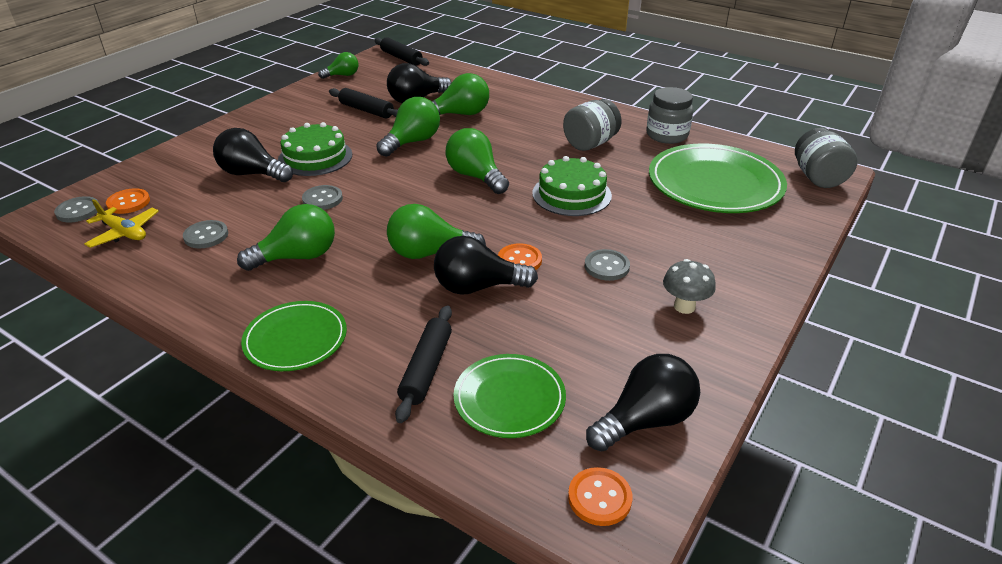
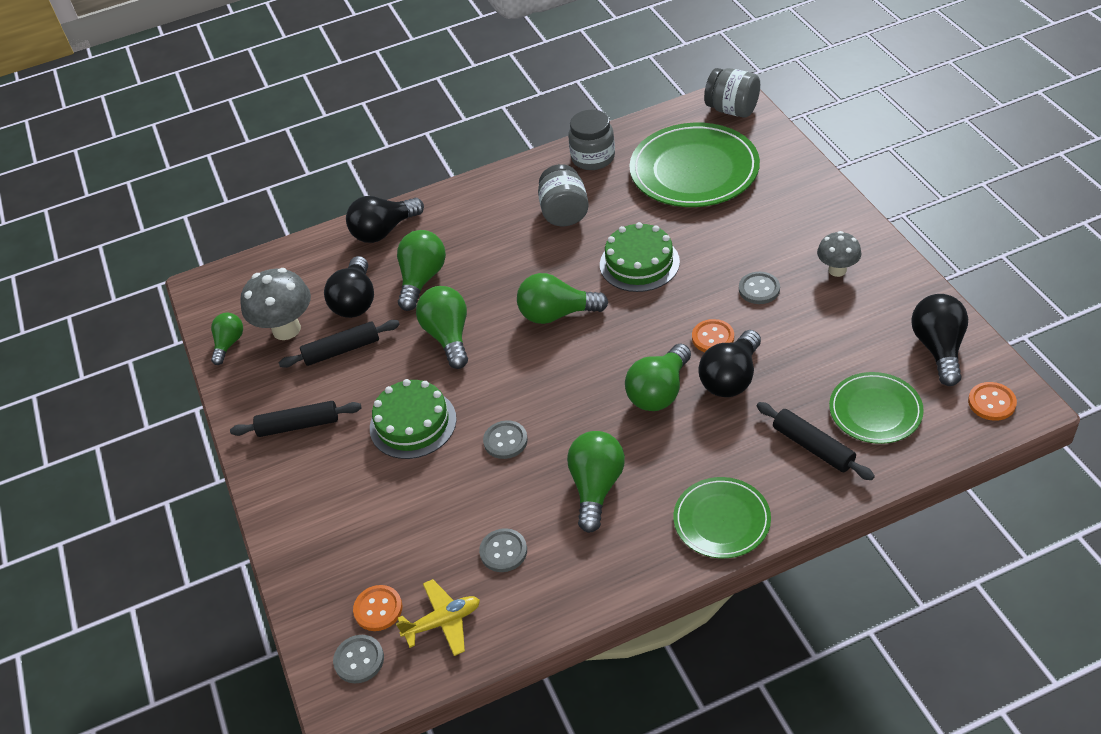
camera: 50 degrees left, 10 degrees up
black light bulb [213,128,293,182] -> black light bulb moved to [346,196,424,243]
black rolling pin [375,37,429,66] -> black rolling pin moved to [230,401,361,437]
none -> grey mushroom [240,268,311,340]

